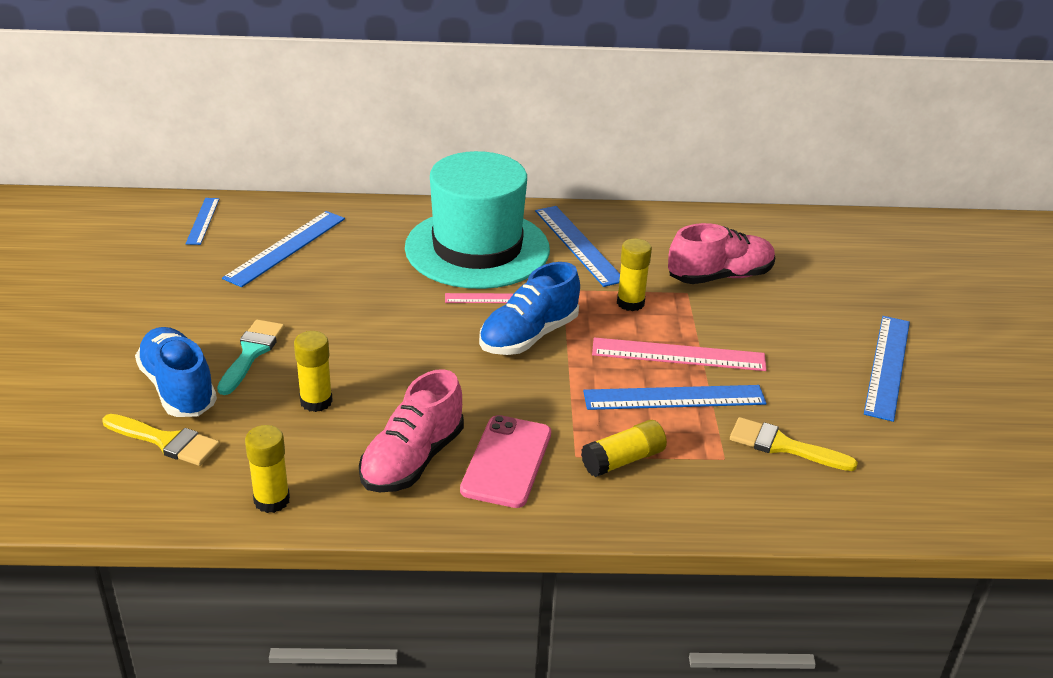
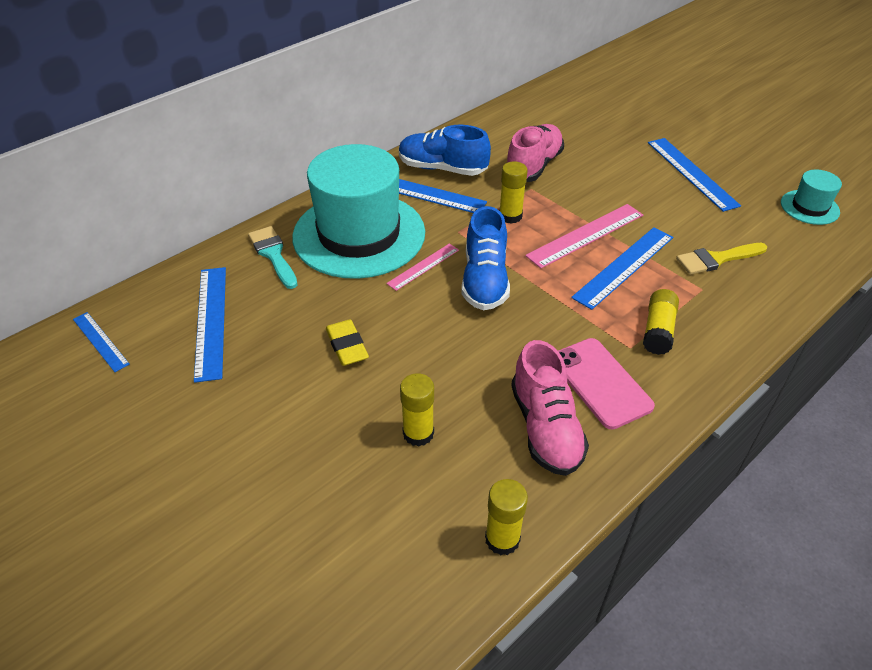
camera: 40 degrees left, 10 degrees up
yellow brush [103,414,220,466] -> none
blue shoe [135,327,217,417] -> blue shoe moved to [399,125,491,176]
turquoise brush [217,319,285,395] -> turquoise brush moved to [248,226,298,289]
none -> yellow eraser [326,319,369,366]
none -> turquoise hat [781,169,842,225]

